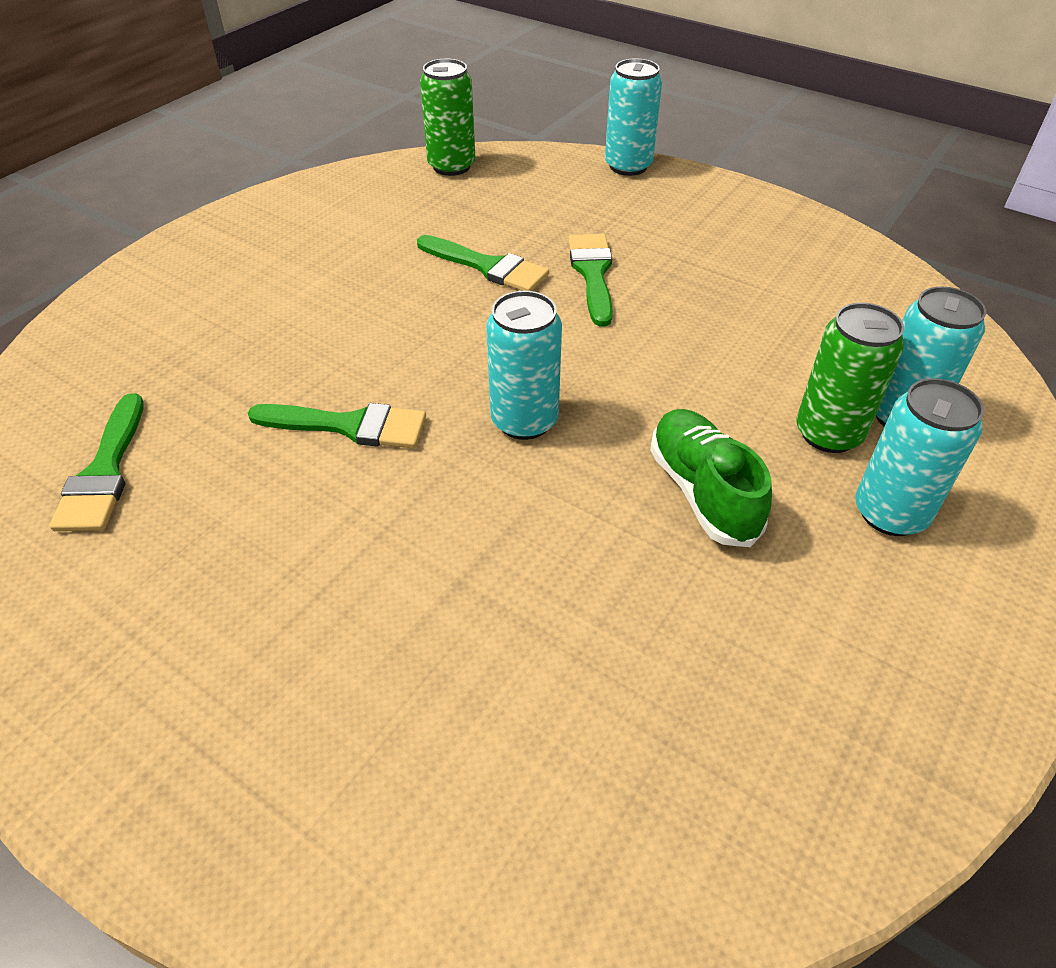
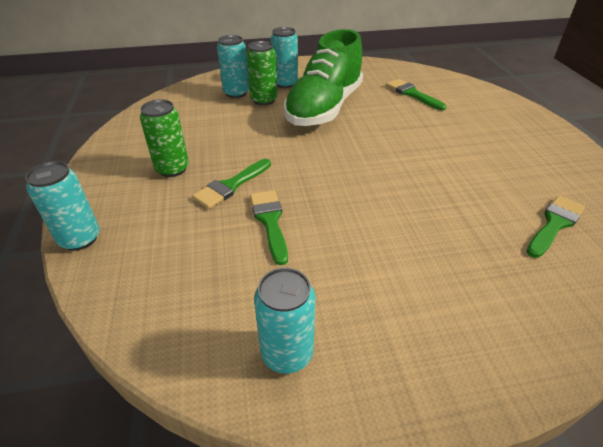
camera: 135 degrees left, 5 degrees down
green brush [248,403,426,448] -> green brush moved to [386,79,446,110]
green can [420,59,475,176] -> green can moved to [140,99,189,177]
turquoise can [486,291,562,440] -> turquoise can moved to [254,268,315,374]
green shoe [650,409,772,547] -> green shoe [284,29,363,126], size x1.91

